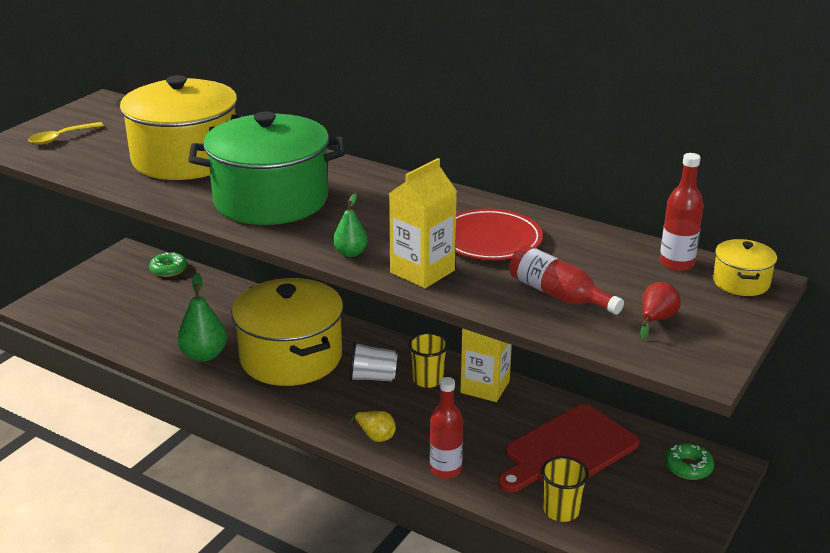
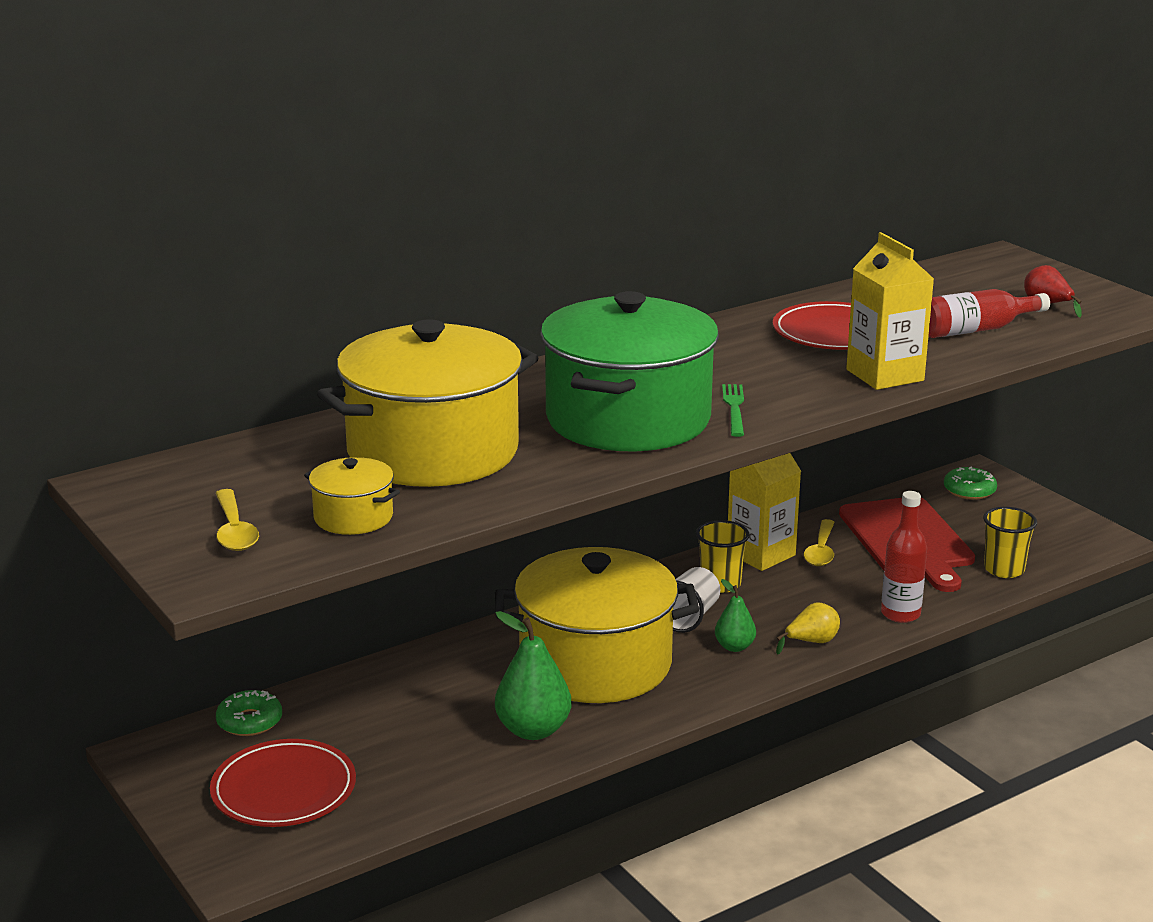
camera: 65 degrees left, 5 degrees down
green pear [333,194,368,257] -> green pear moved to [715,579,756,652]
red bottle [660,153,704,271] -> none
yellow pot [713,239,777,296] -> yellow pot moved to [304,457,400,535]
none -> red plate [210,739,356,827]
none -> green fork [722,384,744,437]
none -> yellow spoon [804,519,835,566]

